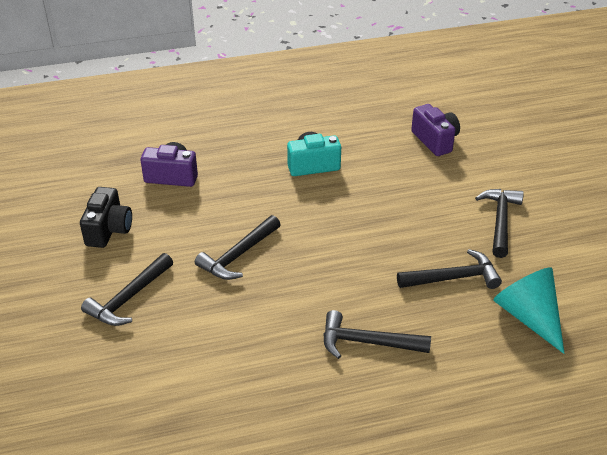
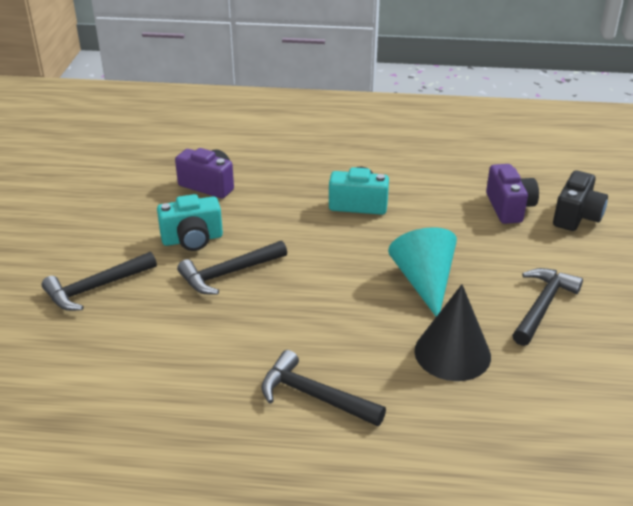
camera: 20 degrees right, 5 degrees down
black camera [80,187,132,248] -> black camera moved to [553,170,608,231]
black hammer [397,249,502,289] -> black cone [414,284,491,381]
turquoise cone [493,267,565,354] -> turquoise cone moved to [388,227,457,316]
none -> turquoise camera [157,194,223,251]

